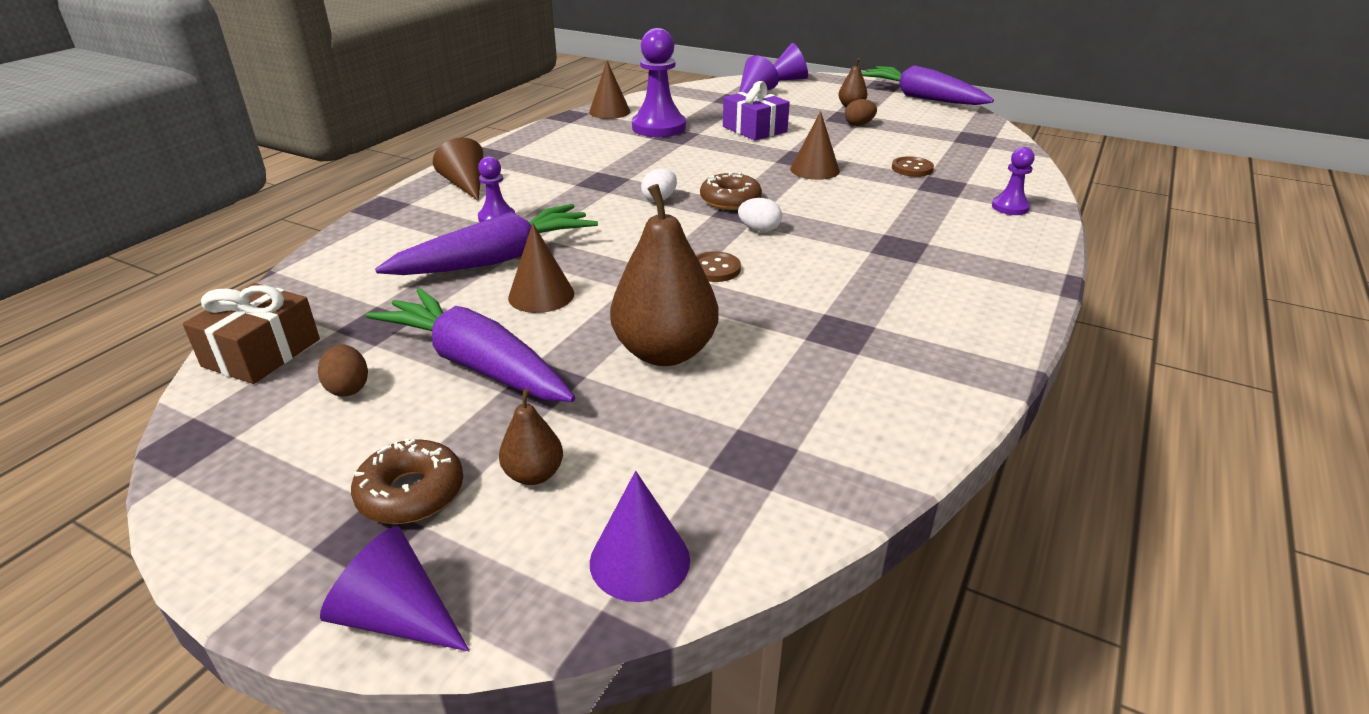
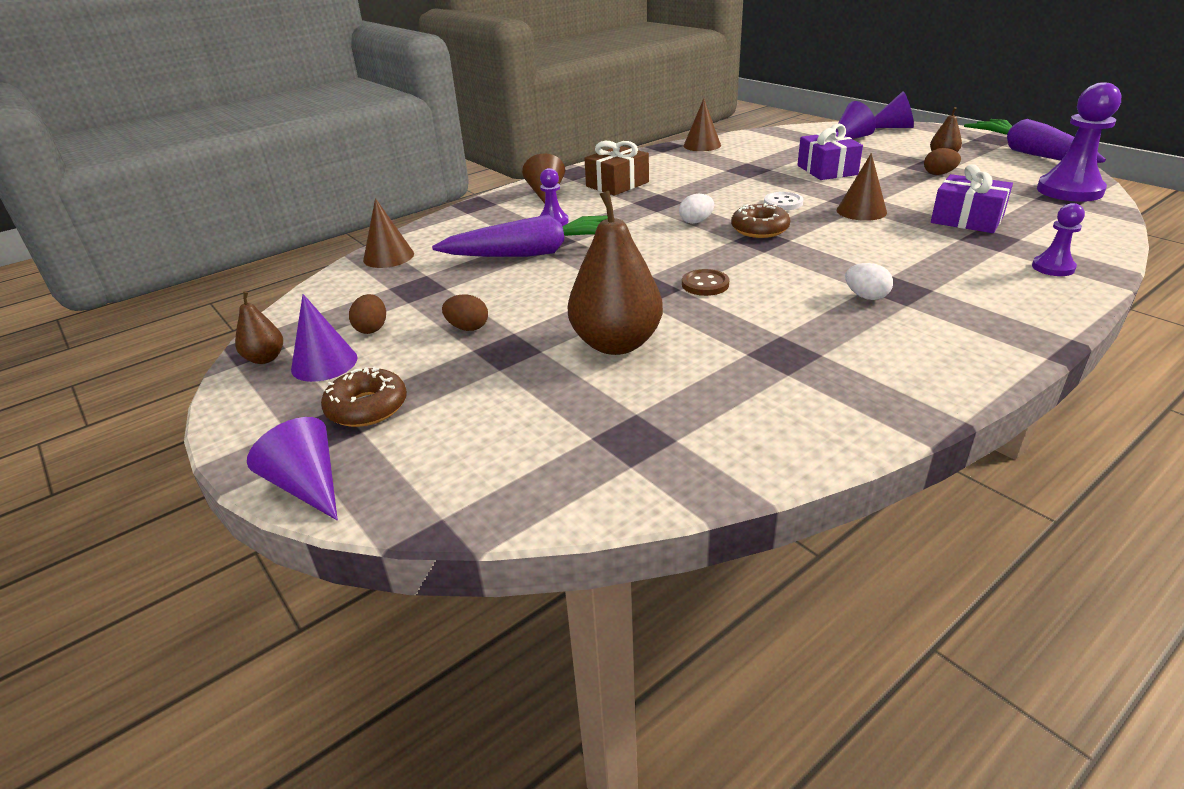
camera: 25 degrees right, 0 degrees up
brown gift [183,283,320,384] -> brown gift moved to [584,141,649,196]
purple carrot [366,288,575,402] -> brown egg [442,295,488,331]
brown pear [499,389,563,485] -> brown pear moved to [235,291,283,364]
brown cone [508,223,574,313] -> brown cone moved to [363,198,414,268]
purple cone [590,471,690,602] -> purple cone moved to [291,294,358,382]
purple pawn [632,28,686,137] -> purple pawn moved to [1037,82,1121,202]
white egg [738,198,782,232] -> white egg moved to [845,263,893,300]
brown button [892,156,934,177] -> purple gift [931,164,1013,233]
none -> white button [764,192,804,210]

